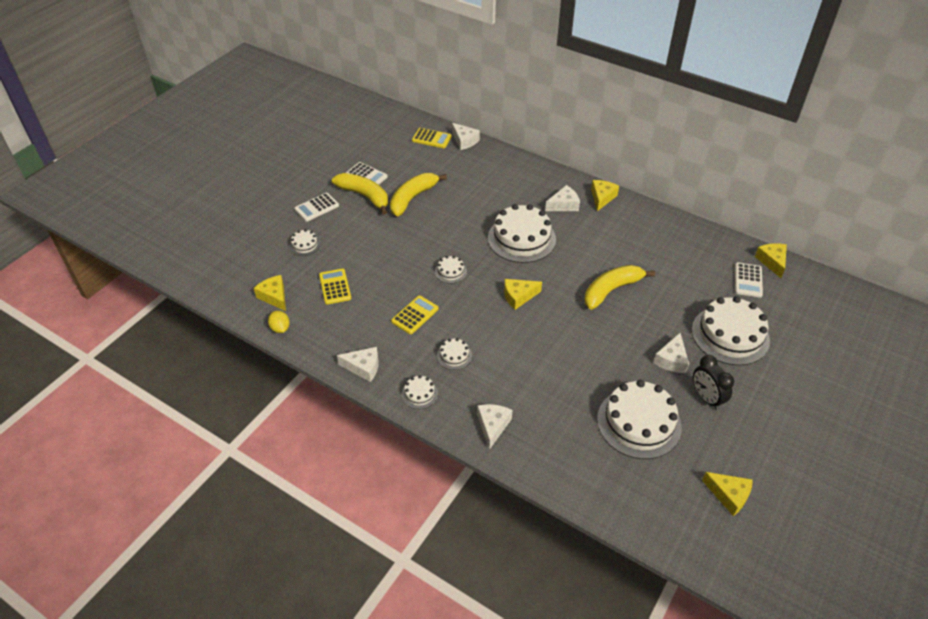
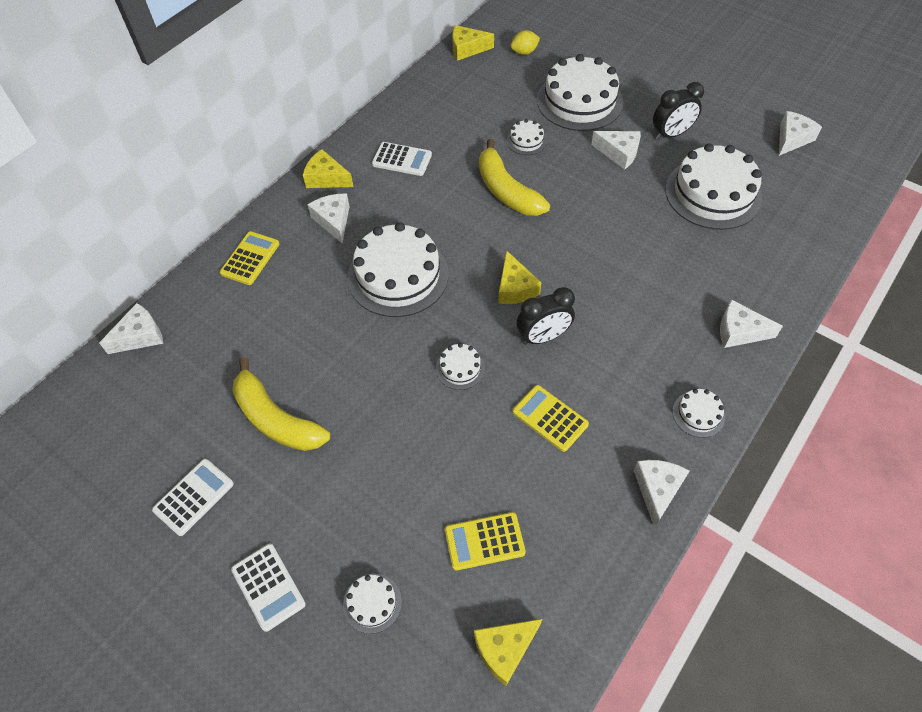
camera: 85 degrees left, 10 degrees up
yellow lemon [268,311,290,333] -> yellow lemon moved to [511,30,540,55]
yellow banana [332,173,388,215] -> none
yellow calculator [412,128,452,148] -> yellow calculator moved to [220,231,279,285]
white cake [437,338,472,370] -> white cake moved to [506,119,547,155]
yellow cheese [702,472,753,516] -> white cheese [779,111,822,156]
white calculator [735,262,763,298] -> white calculator moved to [372,142,432,176]
none -> black clock [517,287,575,345]

